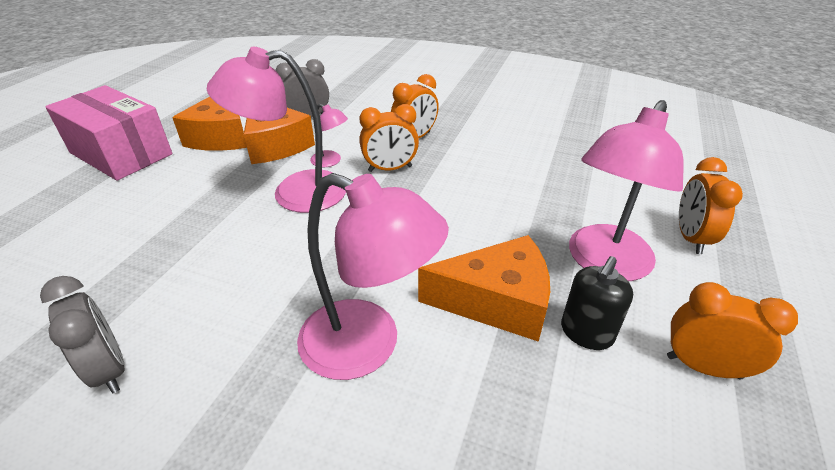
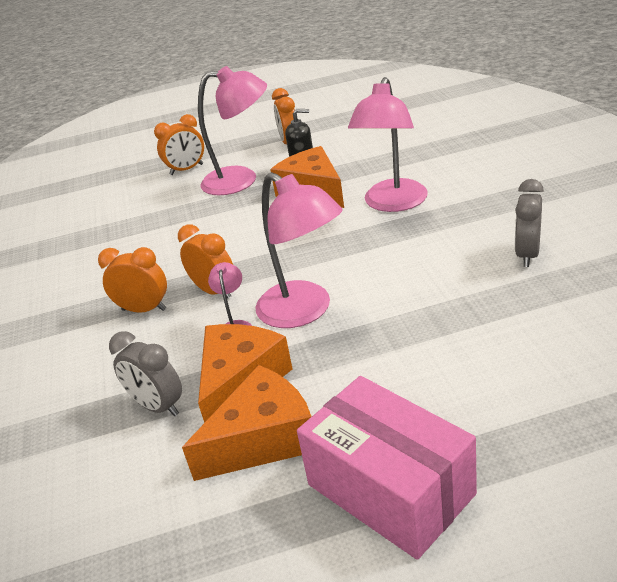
camera: 120 degrees left, 5 degrees down
pink box [45,85,172,181] -> pink box turned 45 degrees counterclockwise [297,376,477,560]
pink lamp [297,173,449,380] -> pink lamp turned 150 degrees counterclockwise [348,77,428,212]

